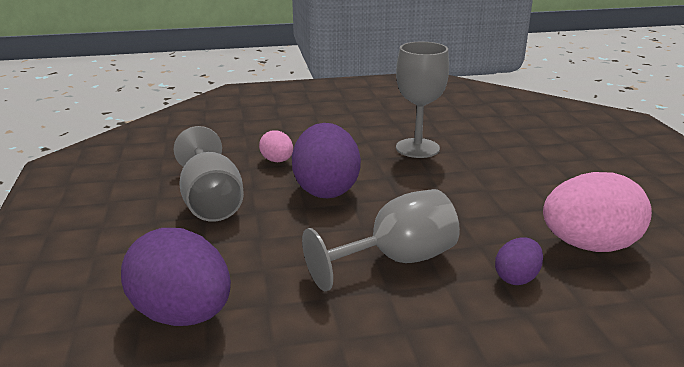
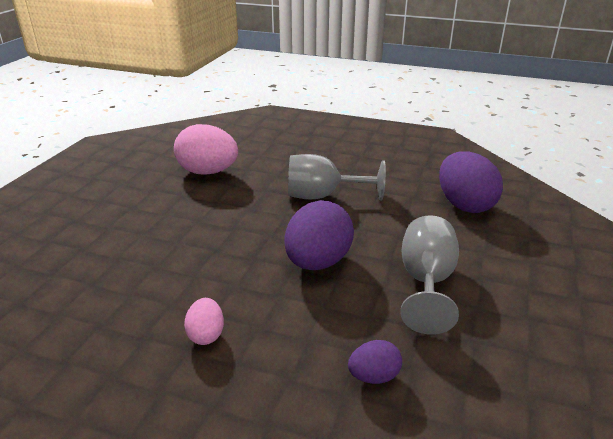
camera: 150 degrees left, 5 degrees up
pink egg [259,130,293,162] -> pink egg moved to [184,298,224,345]
grey goblet [396,42,449,158] -> none
purple egg [495,238,543,285] -> purple egg moved to [348,340,402,384]

